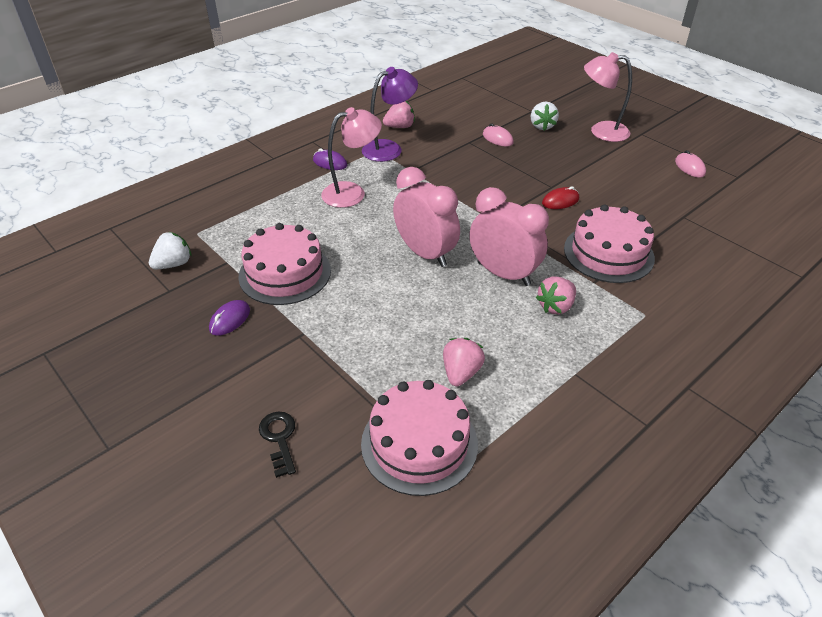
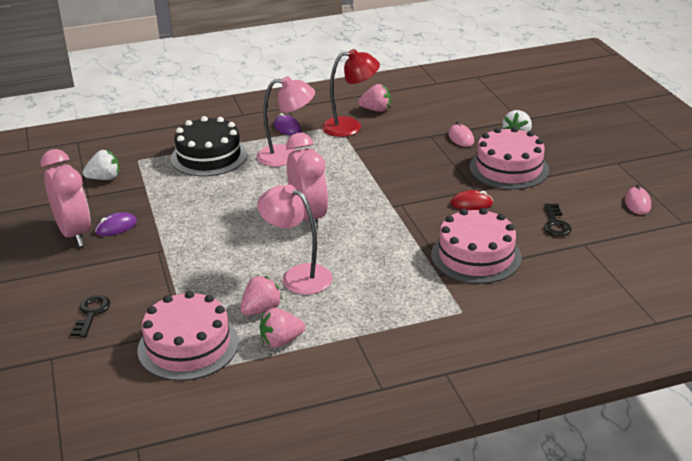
camera: 25 degrees right, 10 degrees down
pink cake [238,223,331,305] -> pink cake moved to [470,127,549,190]
purple lamp [362,67,418,162] -> red lamp [322,49,380,137]
pink clock [469,187,549,286] -> pink clock moved to [41,149,91,246]
pink strawberry [536,277,576,314] -> pink strawberry moved to [260,308,305,348]
pink lamp [584,52,632,142] -> pink lamp moved to [257,184,333,295]
none -> black cake [171,116,247,176]
none -> black key [544,203,572,236]

